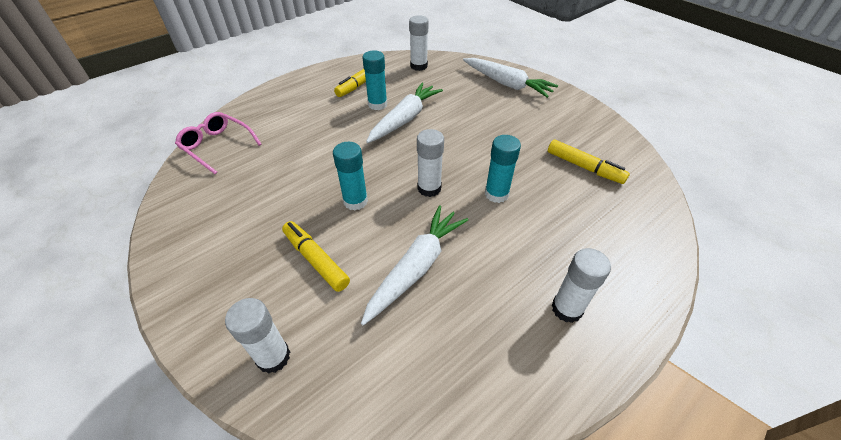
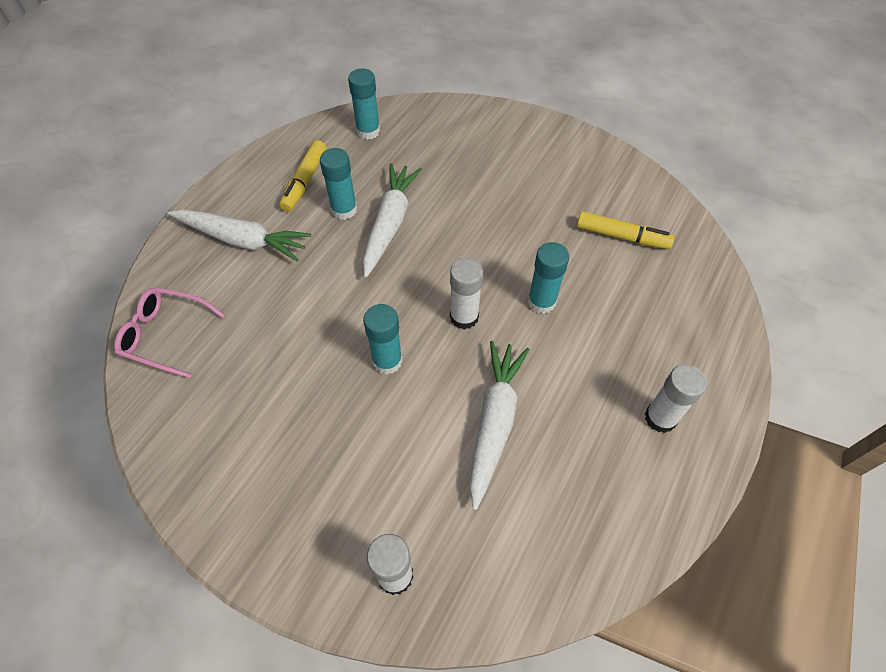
camera: 20 degrees left, 10 degrees up
yellow marker [282,221,350,292] -> none
white glue stick [409,15,428,71] -> turquoise glue stick [348,69,380,140]
white carrot [463,58,558,98] -> white carrot moved to [168,209,311,261]

